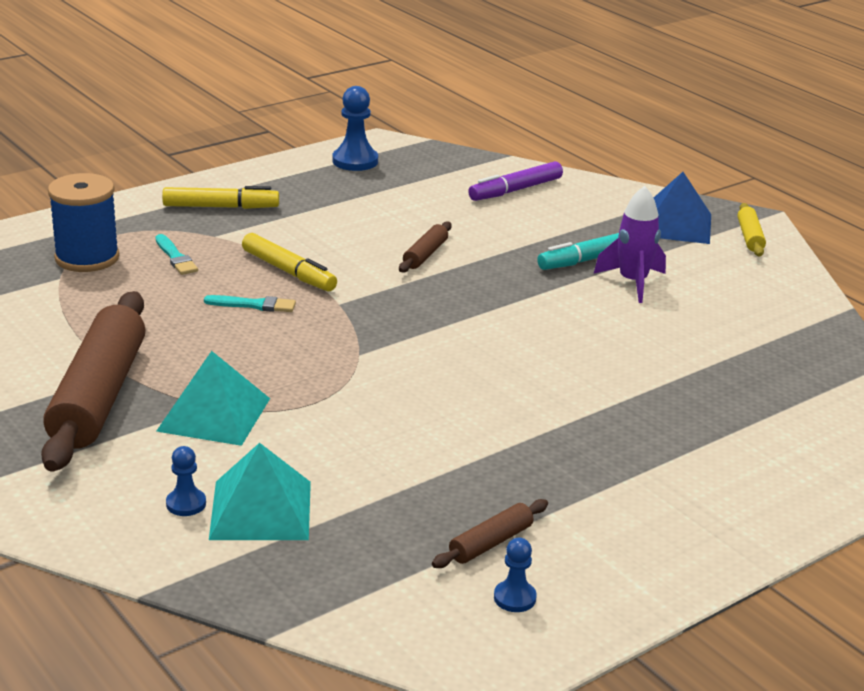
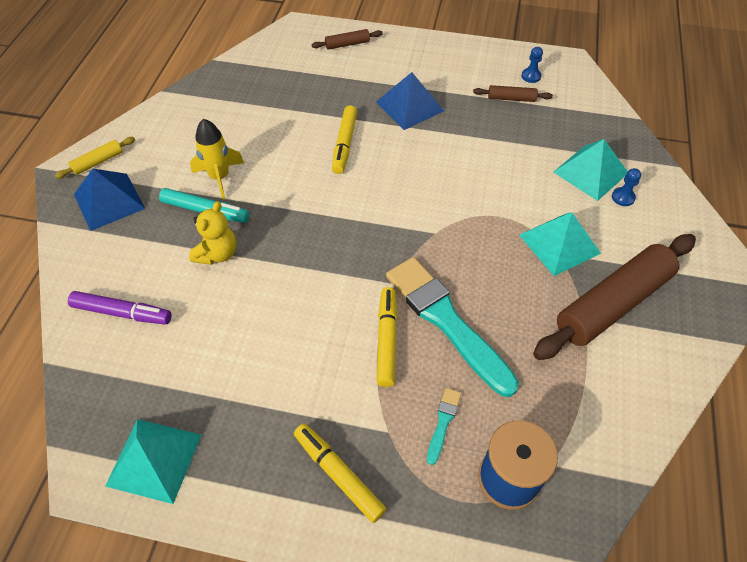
camera: 130 degrees left, 25 degrees up
turquoise brush [204,295,296,312] -> turquoise brush [386,257,519,397], size x2.40
blue pawn [333,86,378,171] -> turquoise pyramid [105,419,202,504]
brown rolling pin [399,221,452,272] -> brown rolling pin moved to [312,29,383,50]
purple rocket [594,186,666,303] -> yellow rocket [190,119,244,200]
none -> yellow teddy bear [189,201,237,265]
none -> yellow marker [332,105,357,174]
none -> blue pyramid [376,72,444,130]

